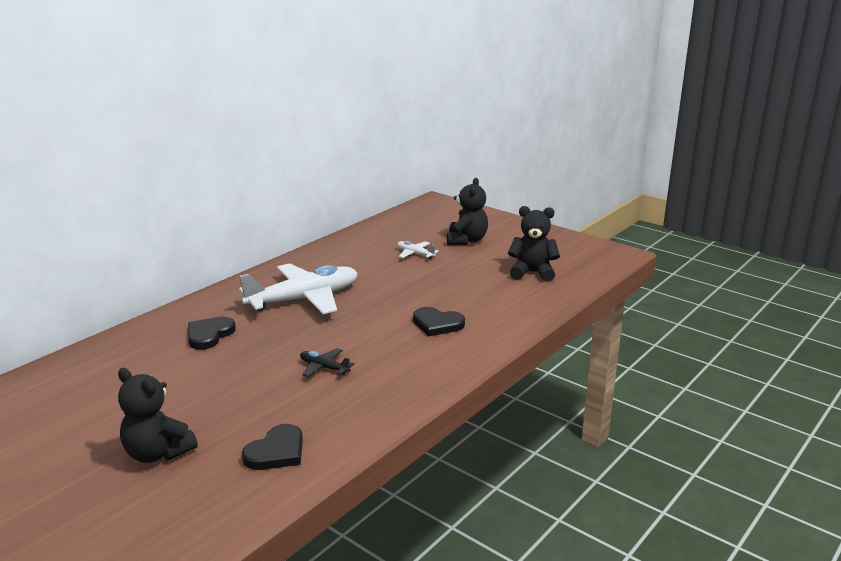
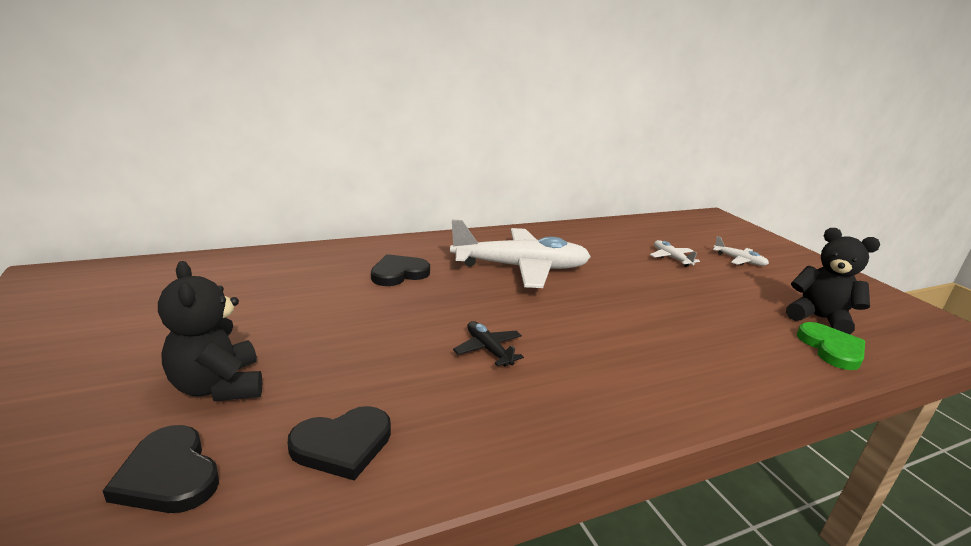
camera: 25 degrees right, 0 degrees up
black heart [413,307,465,336] -> black heart moved to [103,425,219,513]
black teddy bear [447,178,488,245] -> white plane [713,236,769,266]
none -> green heart [797,322,865,370]

